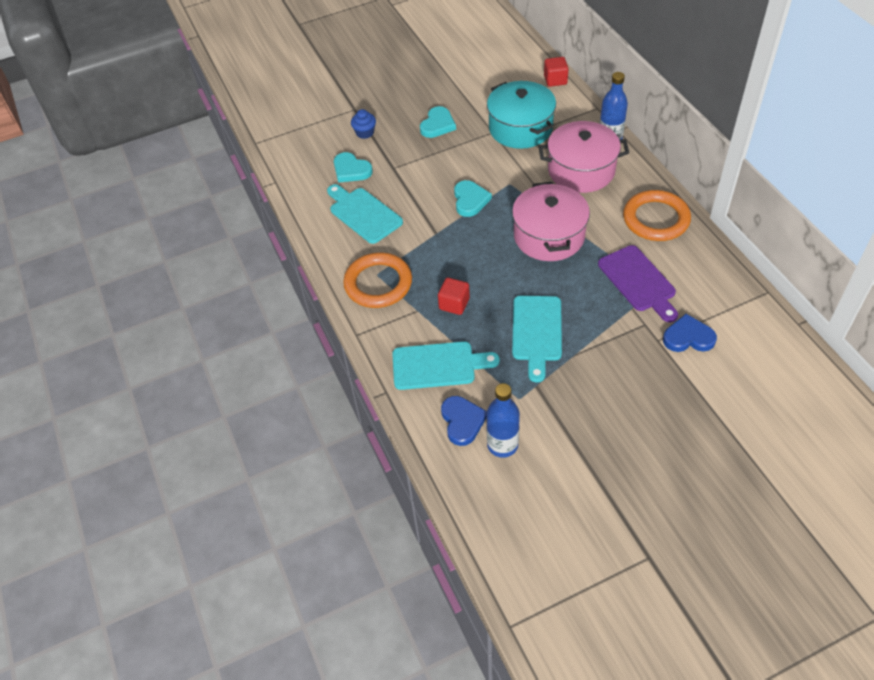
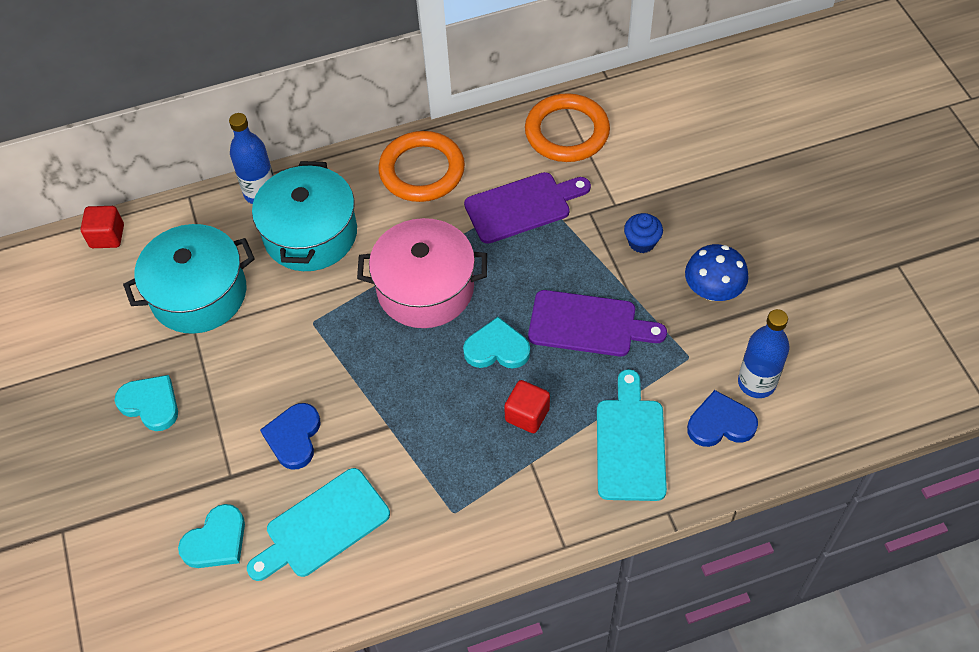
camera: 85 degrees left, 5 degrees up
orange ring [343,253,412,308] -> orange ring moved to [525,93,610,162]
blue cupcake [351,109,376,139] -> blue cupcake moved to [624,213,663,253]
turquoise heart [454,180,492,217] -> turquoise heart moved to [463,317,530,369]
turquoise cutting board [512,296,562,382] -> purple cutting board [528,290,667,356]
pink pot [538,121,629,193] -> turquoise pot [252,161,357,271]
blue heart [663,314,717,352] -> blue heart moved to [260,403,320,470]
none -> blue mushroom [685,244,749,301]

